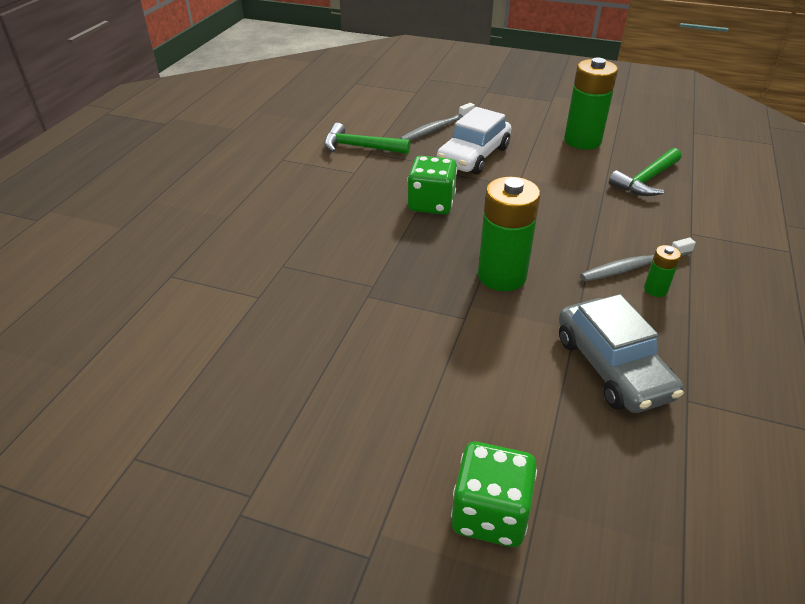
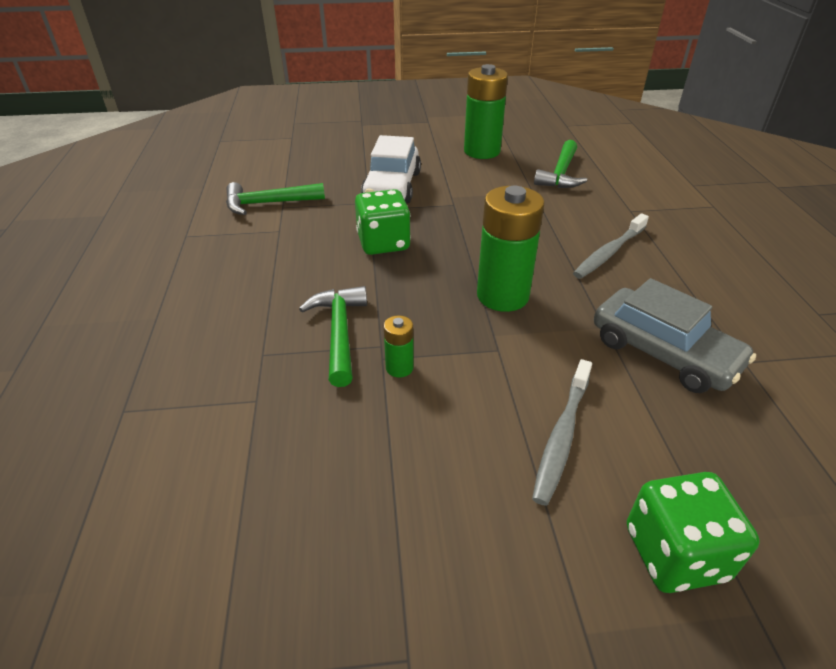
camera: 25 degrees left, 0 degrees up
grey toothbrush [400,103,475,140] -> grey toothbrush moved to [532,359,592,506]
green battery [644,245,681,297] -> green battery moved to [383,315,414,378]
none -> green hammer [299,286,367,387]

